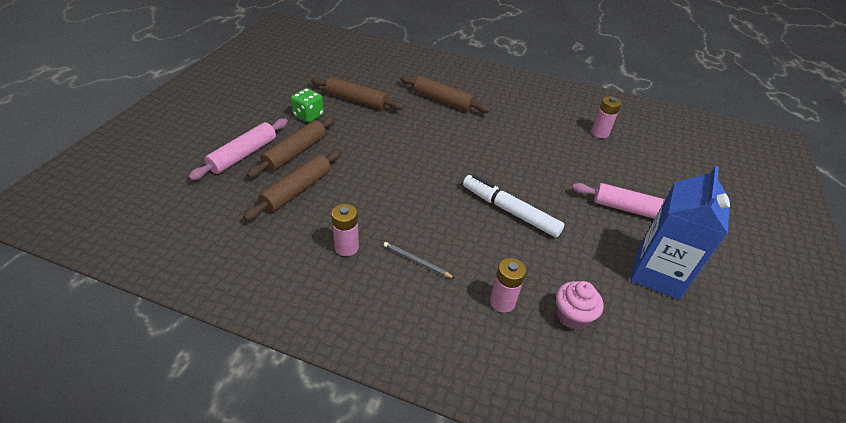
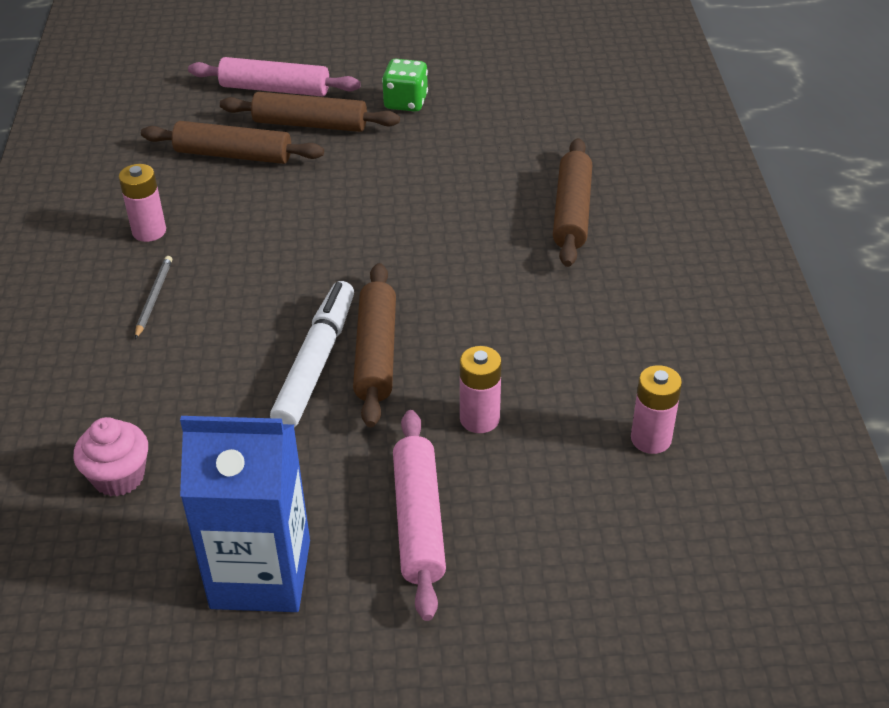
camera: 70 degrees right, 0 degrees up
brown rolling pin [311,77,404,110] -> brown rolling pin moved to [353,263,396,427]
pink battery [490,258,526,313] -> pink battery moved to [460,346,502,433]

